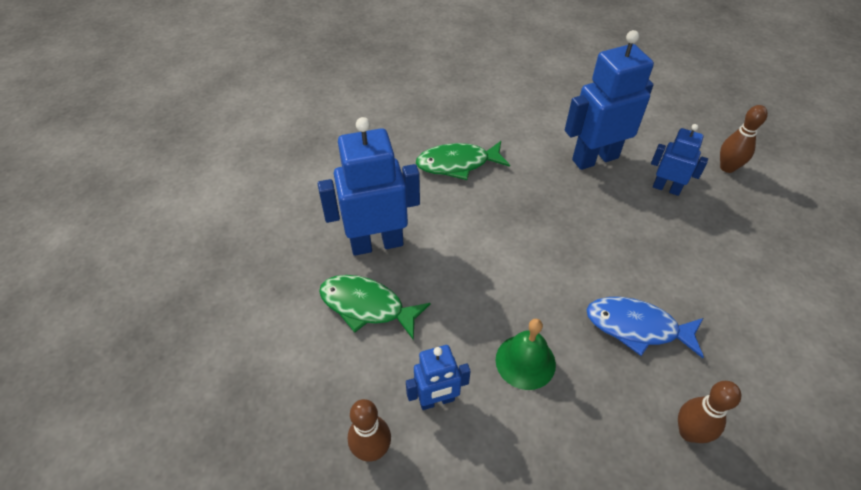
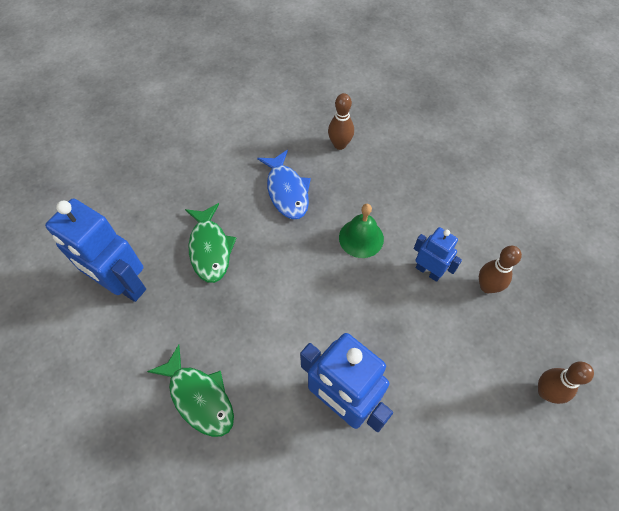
camera: 125 degrees left, 10 degrees up
green fish [319,275,430,340] -> green fish moved to [185,203,237,283]
blue robot [651,124,708,196] -> none
brown bowling pin [720,105,768,173] -> brown bowling pin moved to [538,362,594,404]

